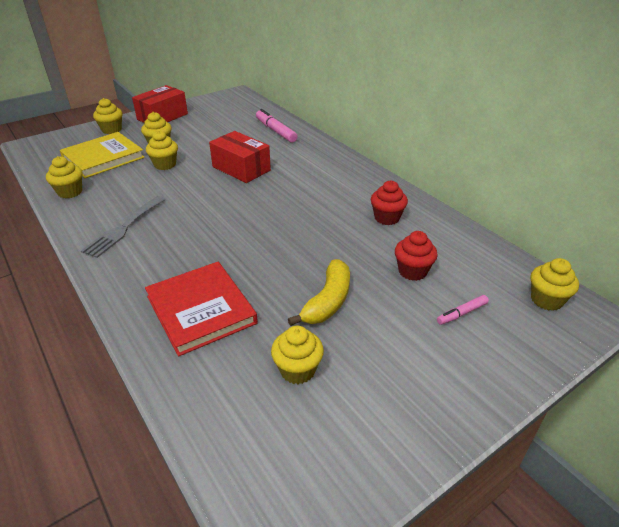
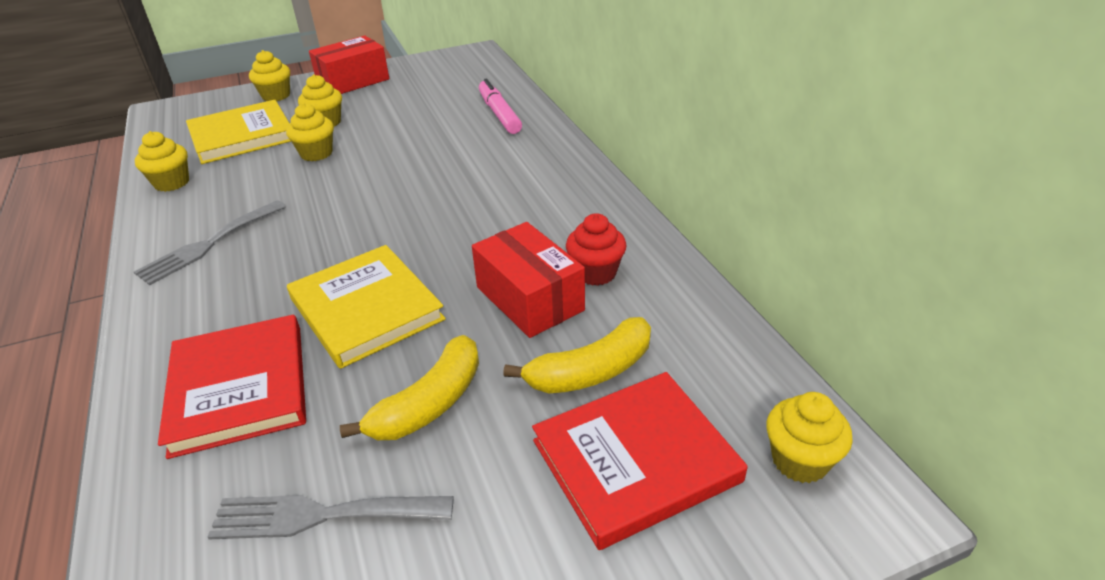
camera: 15 degrees right, 0 degrees up
red box [209,131,271,183] -> red box moved to [472,222,585,338]
yellow cupcake [271,326,324,384] -> grey fork [208,495,454,539]
red cupcake [395,231,438,281] -> yellow banana [503,317,651,393]
pink marker [437,295,489,325] -> red book [532,372,748,550]
none -> yellow book [287,245,446,369]

